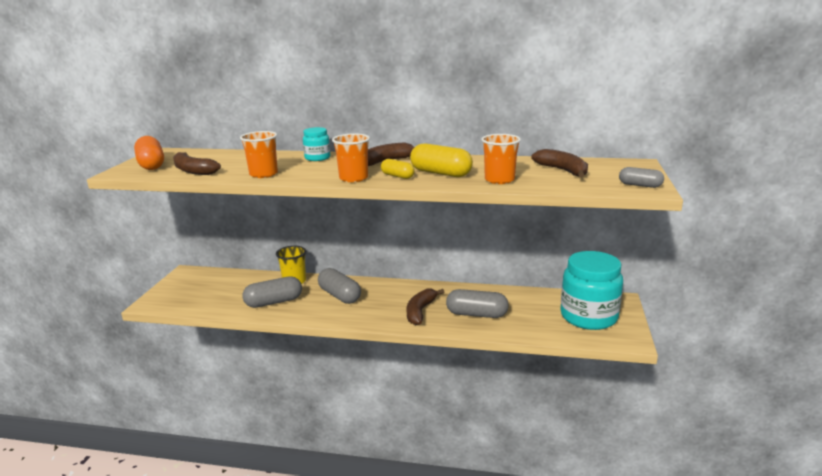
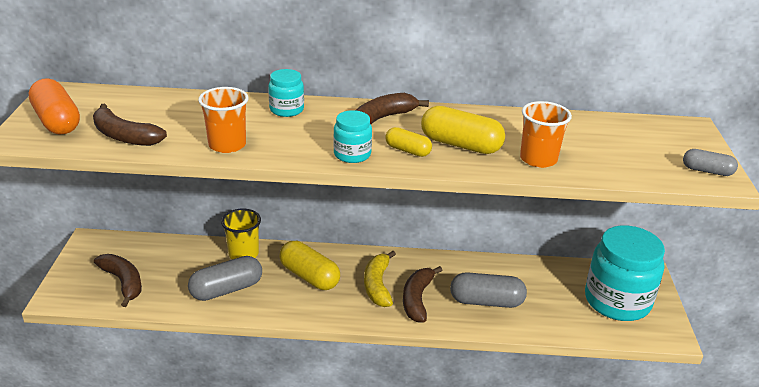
camera: 10 degrees left, 10 degrees up
grey capsule [318,268,361,304] -> yellow capsule [279,241,340,290]
orange cup [332,133,370,182] -> turquoise jar [334,110,372,163]
brown banana [531,149,588,178] -> brown banana moved to [94,254,142,307]
none -> yellow banana [364,251,396,307]

